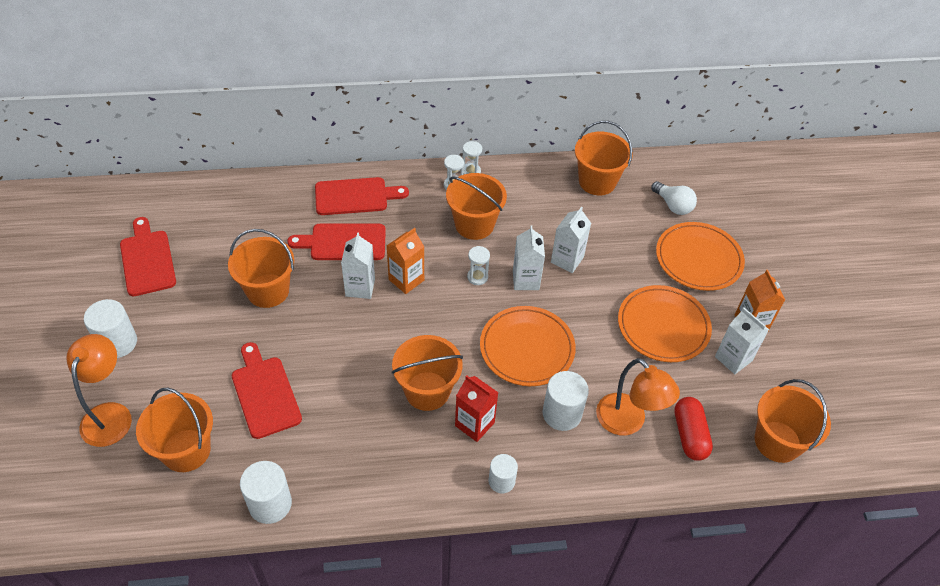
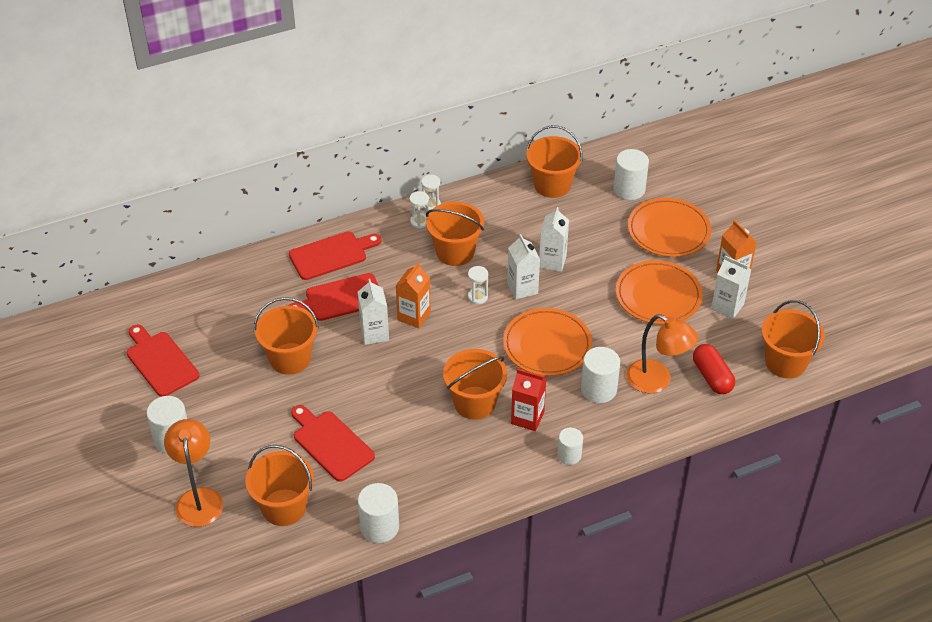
camera: 15 degrees left, 5 degrees down
white light bulb [651,181,697,215] -> white cylinder [614,149,649,200]

